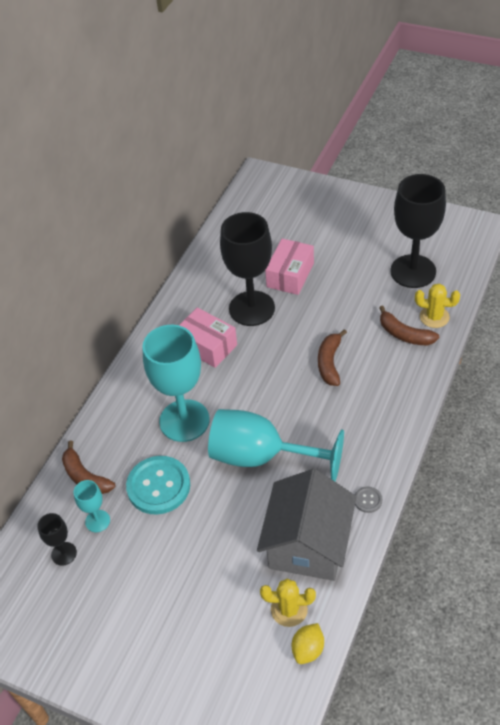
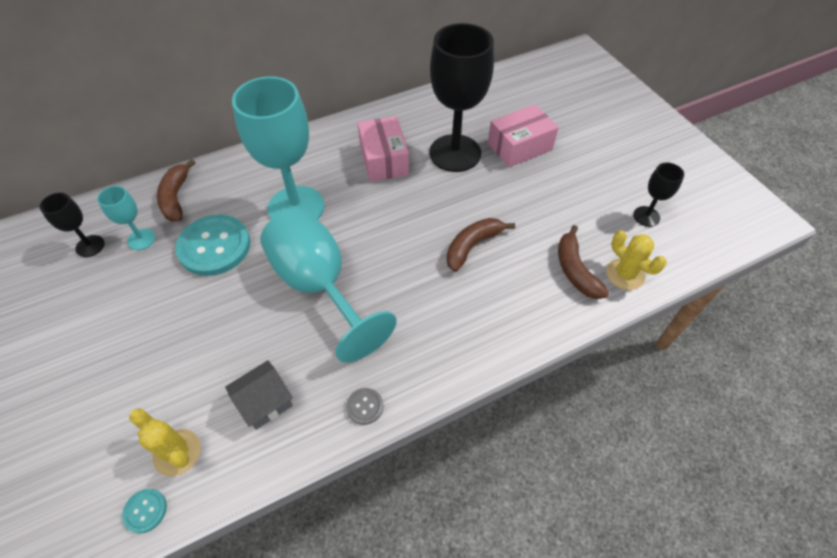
camera: 35 degrees right, 5 degrees up
grey house [257,469,356,581] -> grey house [225,360,293,430], size x0.48
yellow lemon [292,623,324,664] -> turquoise button [122,489,167,534]
black goblet [390,174,446,288] -> black goblet [633,163,684,227], size x0.46

